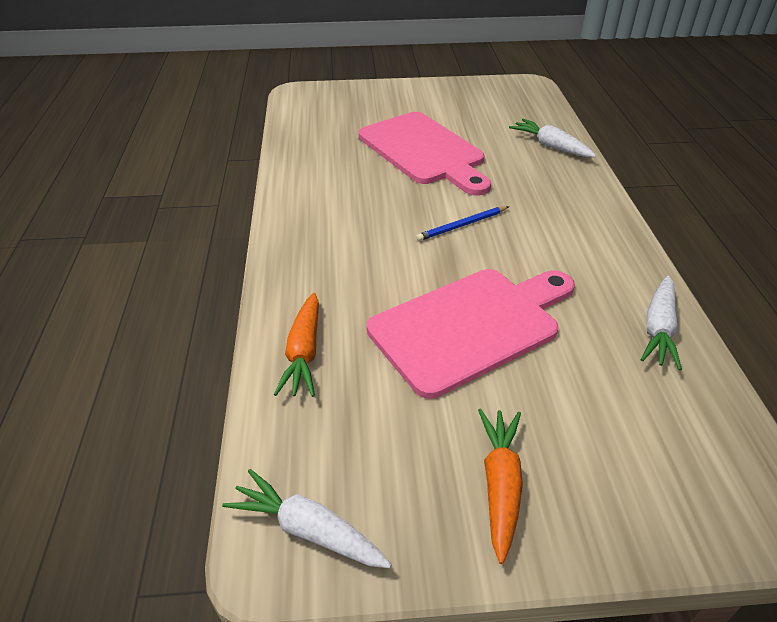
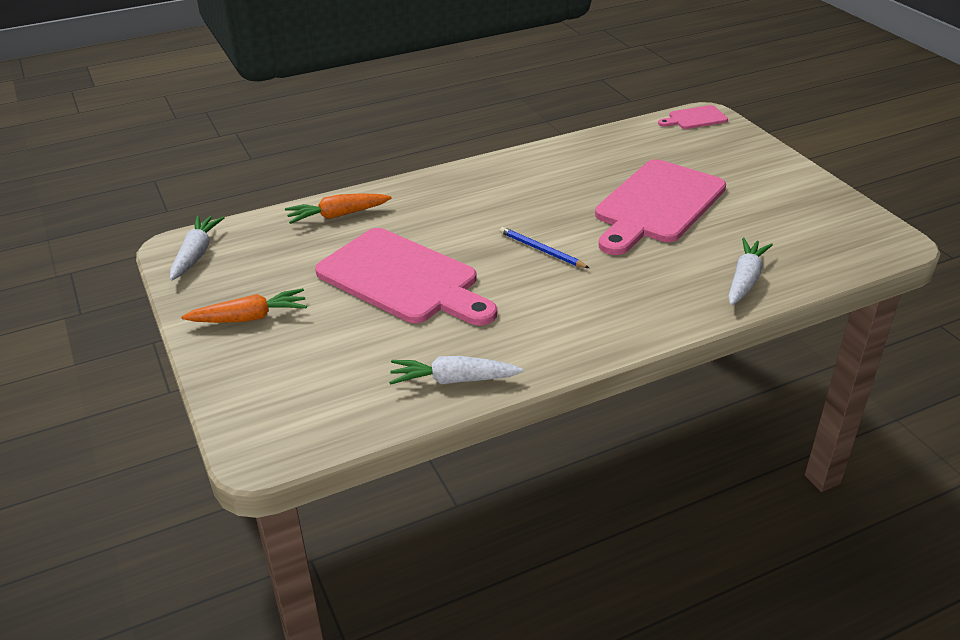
camera: 70 degrees right, 5 degrees down
none -> pink cutting board [658,105,728,129]

